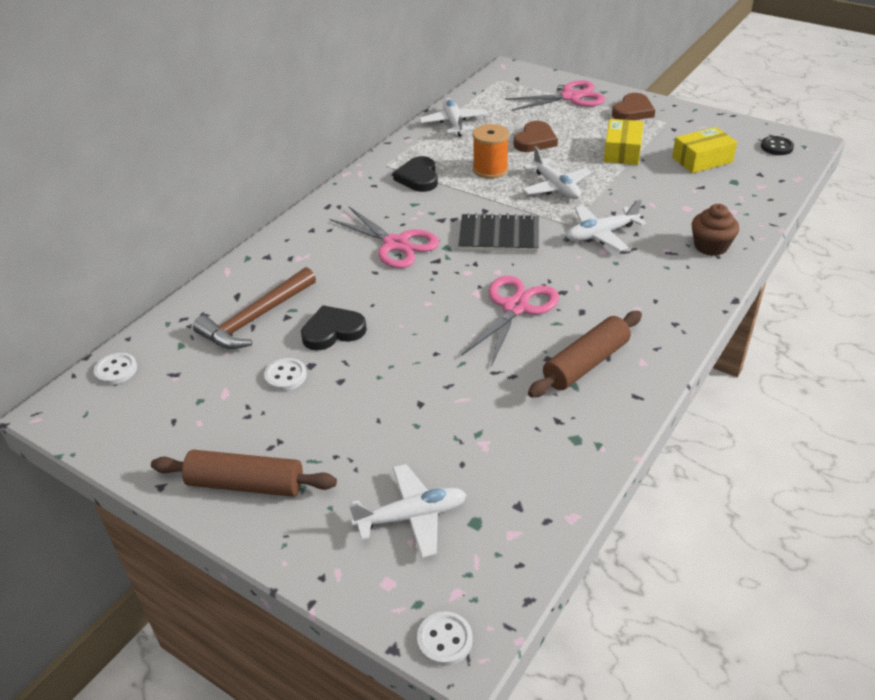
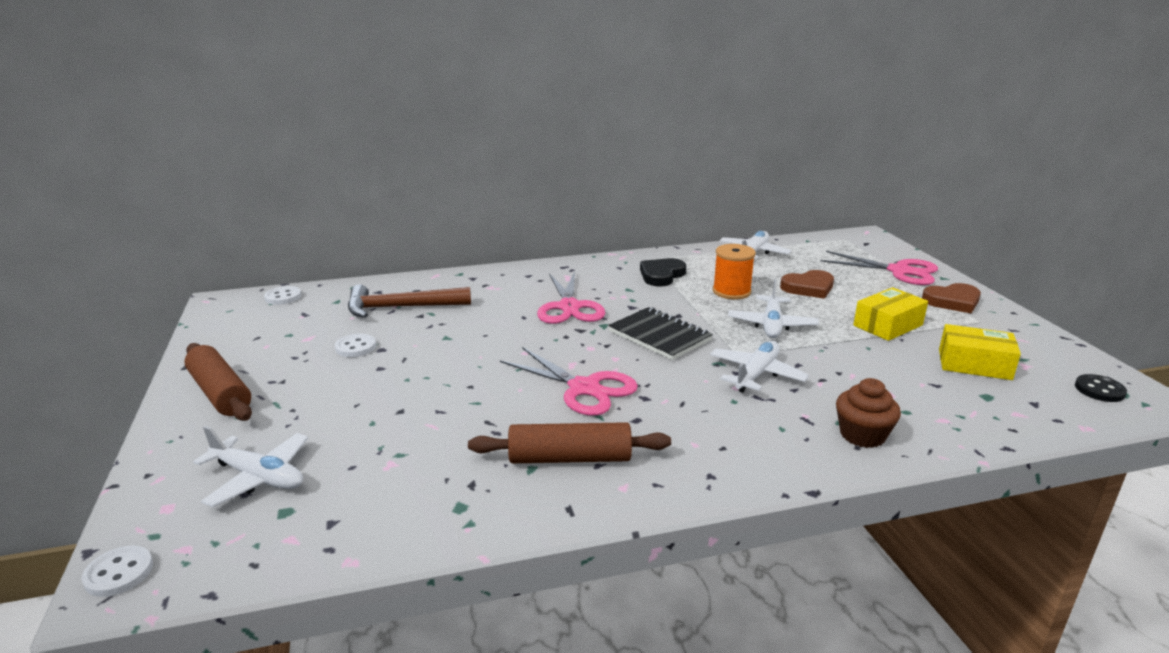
camera: 40 degrees right, 15 degrees down
black heart [301,305,367,351] -> none
pink scissors [461,276,559,366] -> pink scissors turned 60 degrees clockwise [500,347,638,416]
white plane [566,199,646,251] -> white plane turned 105 degrees clockwise [710,341,809,393]

